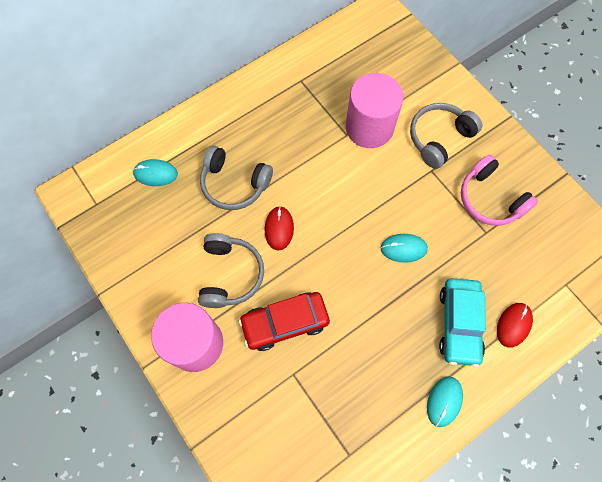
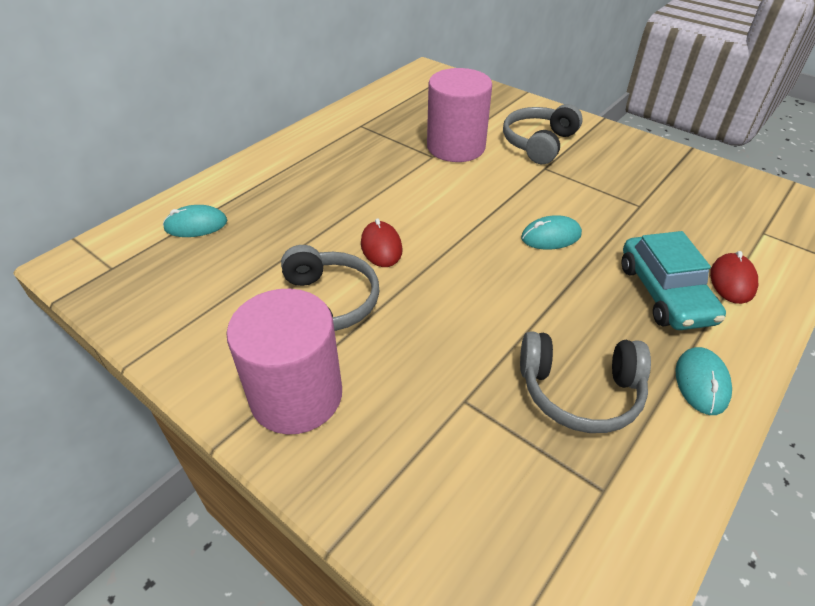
camera: 15 degrees left, 25 degrees down
grey headphones [200,145,273,210] -> grey headphones moved to [520,331,651,433]
red car [239,292,330,351] -> none
pink headphones [461,154,538,226] -> none

